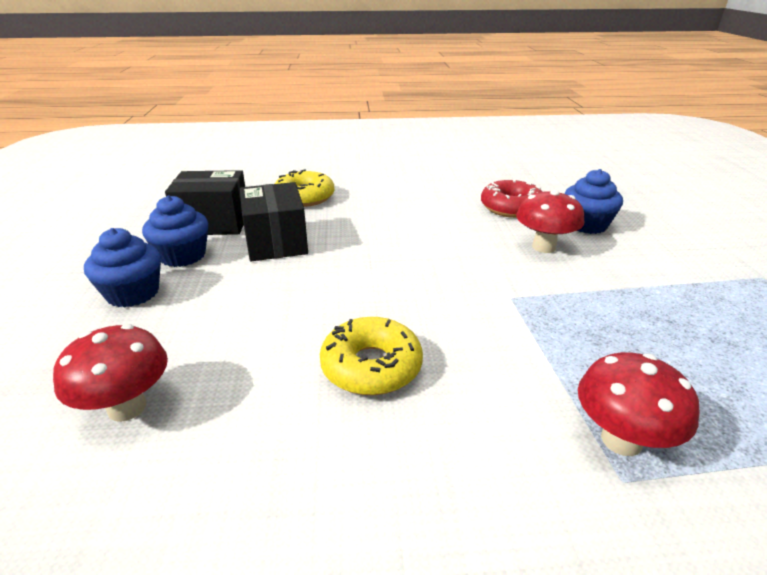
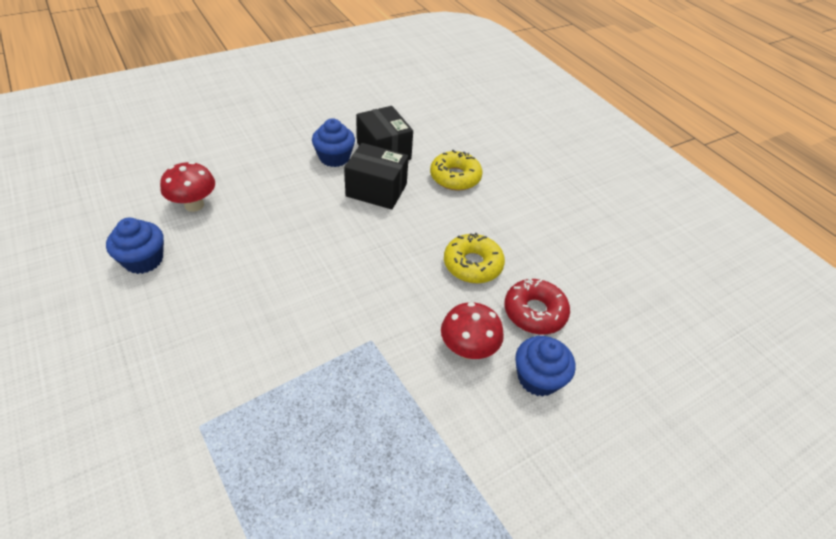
camera: 60 degrees right, 15 degrees up
blue cupcake [84,228,161,308] -> blue cupcake moved to [106,218,164,274]
black box [240,182,308,261] -> black box turned 60 degrees clockwise [344,143,409,210]
yellow donut [320,317,423,395] -> yellow donut moved to [444,233,505,283]
red mushroom [578,352,699,456] -> none

